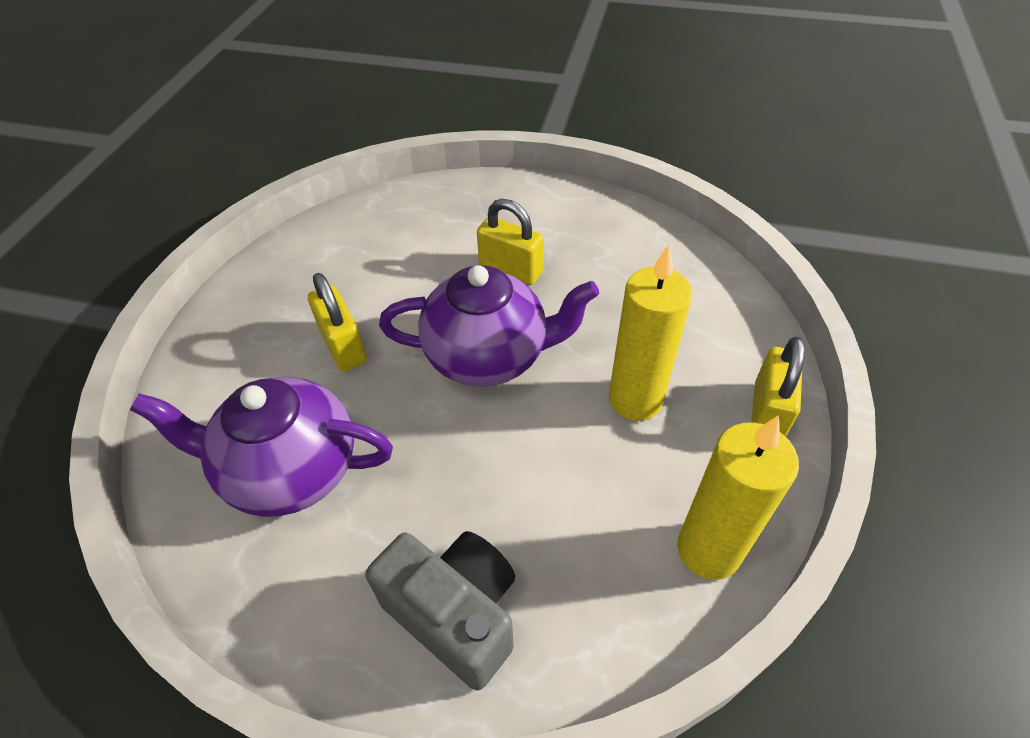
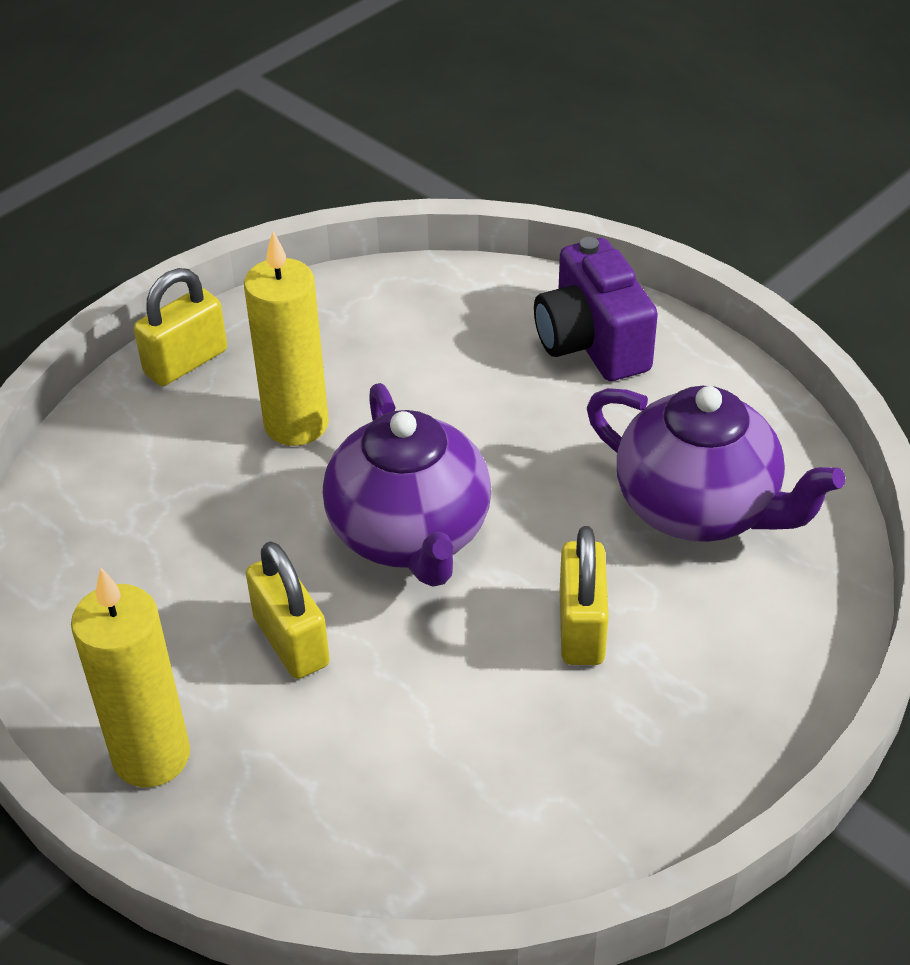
camera: 150 degrees left, 5 degrees down
grey camera [365,531,515,690] -> purple camera [534,237,658,381]
purple teapot [379,265,599,387] -> purple teapot turned 135 degrees counterclockwise [323,383,491,587]
yellow candle [677,415,799,580] -> yellow candle moved to [71,568,190,788]

